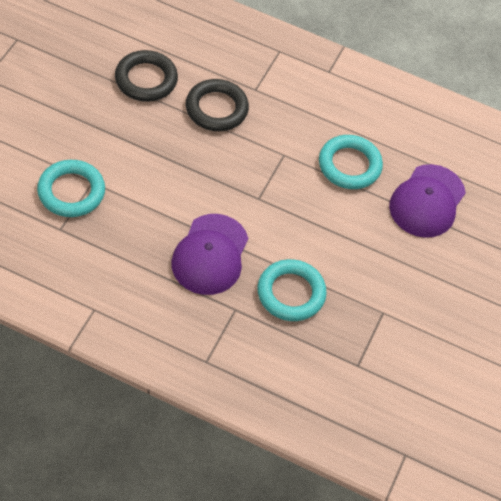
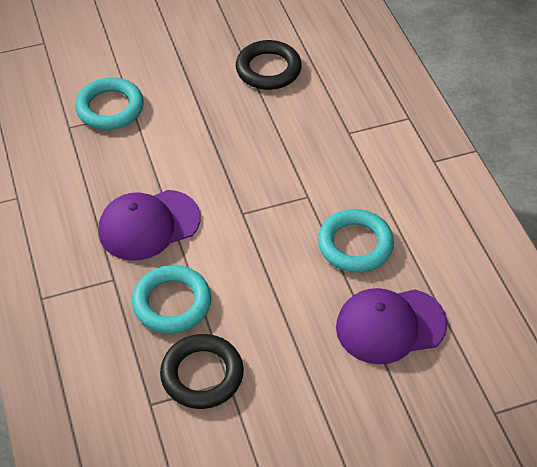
camera: 55 degrees right, 5 degrees down
black ring [186,79,249,131] -> black ring moved to [160,334,244,409]

